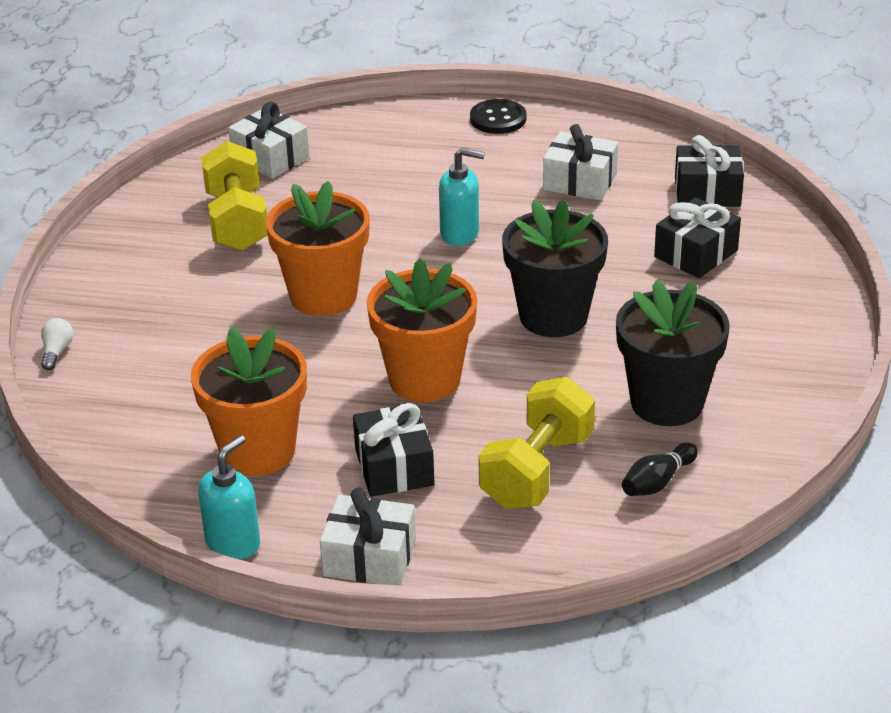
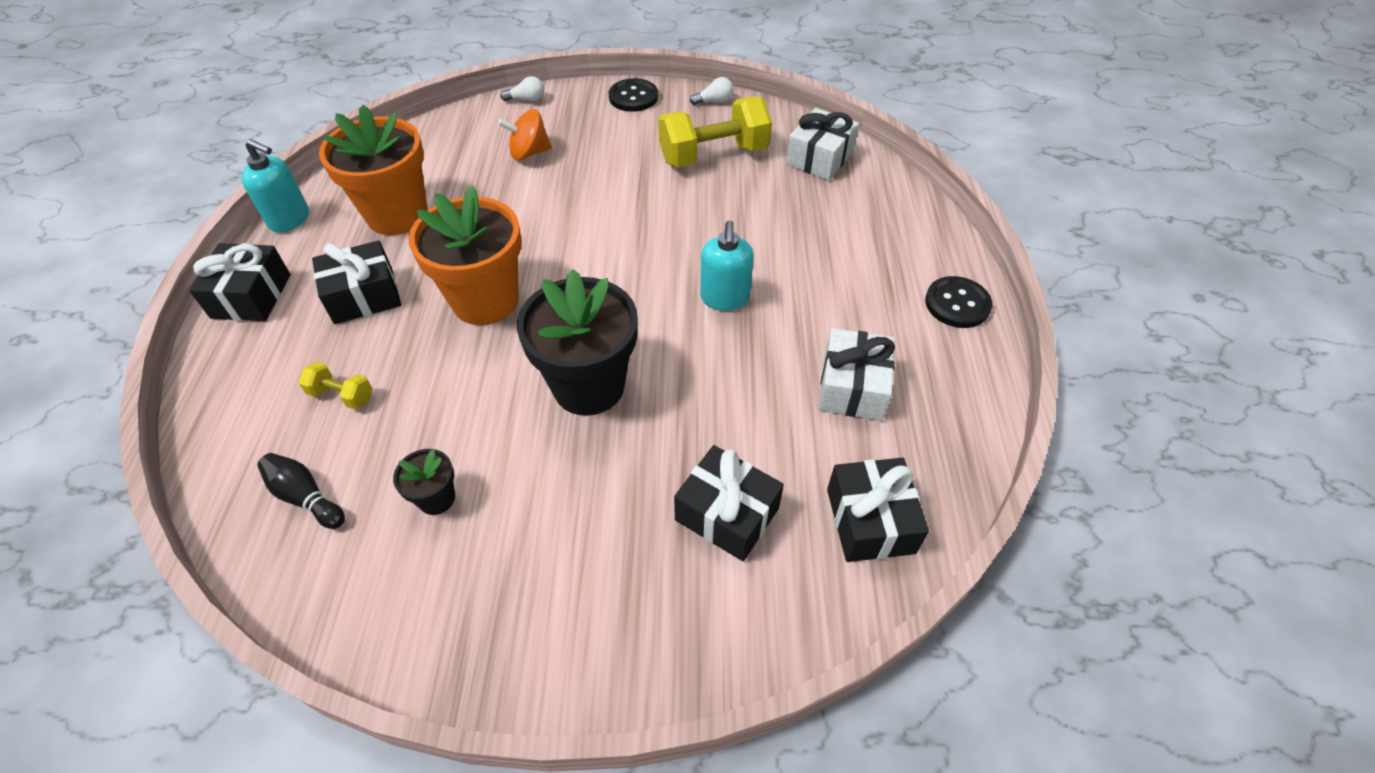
camera: 80 degrees right, 15 degrees up
orange flower pot [266,181,370,316] -> none
white gift [320,487,416,586] -> black gift [189,243,291,321]
yellow dumbbell [478,377,595,509] -> yellow dumbbell [298,362,373,410], size x0.47
black flower pot [616,280,729,426] -> black flower pot [393,449,455,515], size x0.46
none -> orange spinning top [498,109,552,160]
none -> black button [609,78,658,112]
none -> white light bulb [690,77,734,105]

